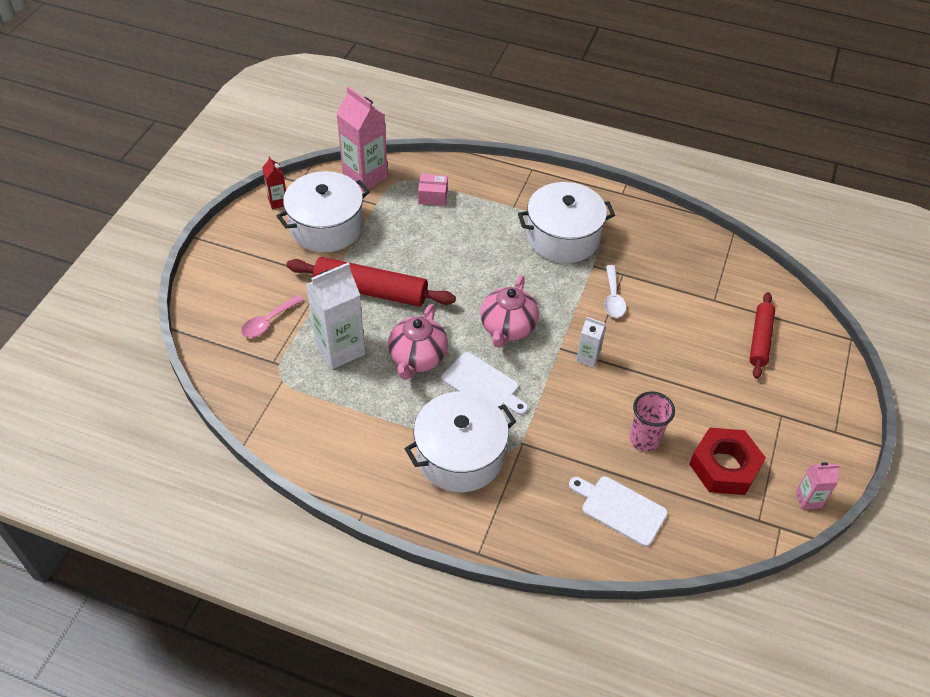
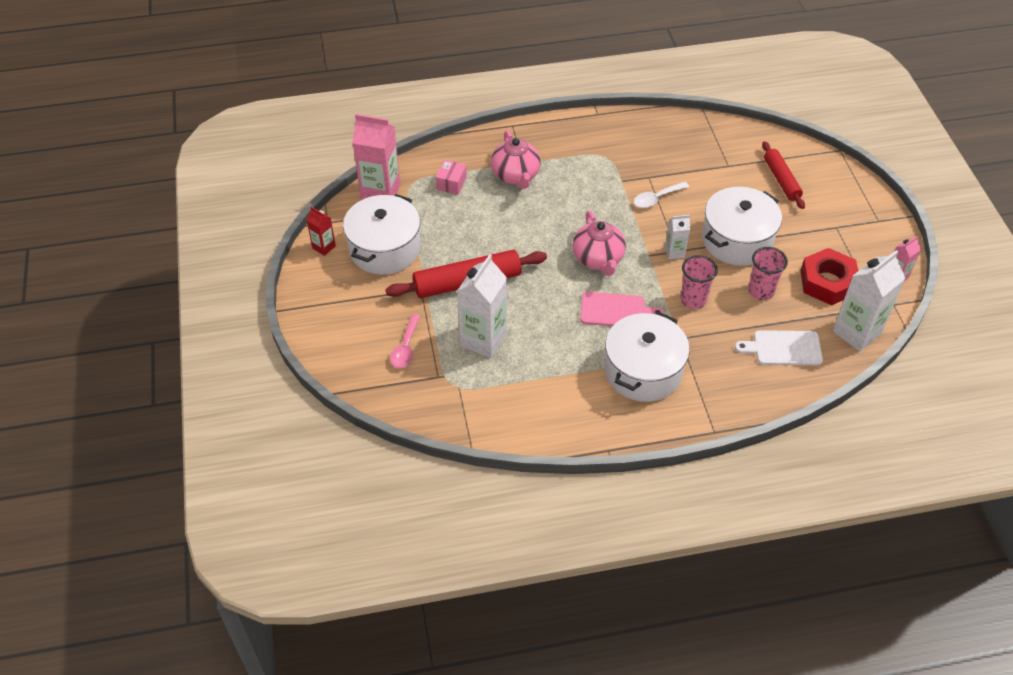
camera: 30 degrees left, 0 degrees up
pink teapot [388,304,448,380] -> pink teapot moved to [491,130,541,189]
pink box [418,174,448,206] -> pink box turned 45 degrees counterclockwise [436,160,467,195]
white cutting board [442,352,528,415] -> pink cutting board [580,292,664,326]
white pot [518,182,615,263] -> white pot moved to [702,187,782,266]
white spoon [604,265,626,318] -> white spoon turned 90 degrees clockwise [634,182,689,208]
none -> pink cup [680,255,718,309]
none -> white carton [833,250,906,352]

